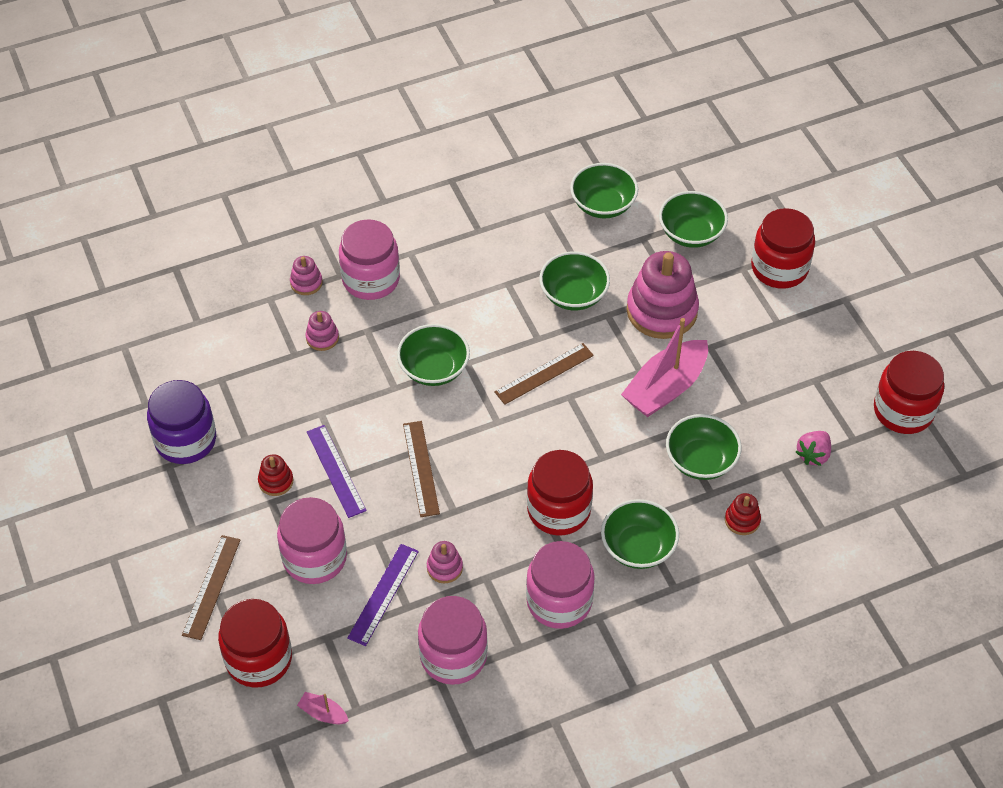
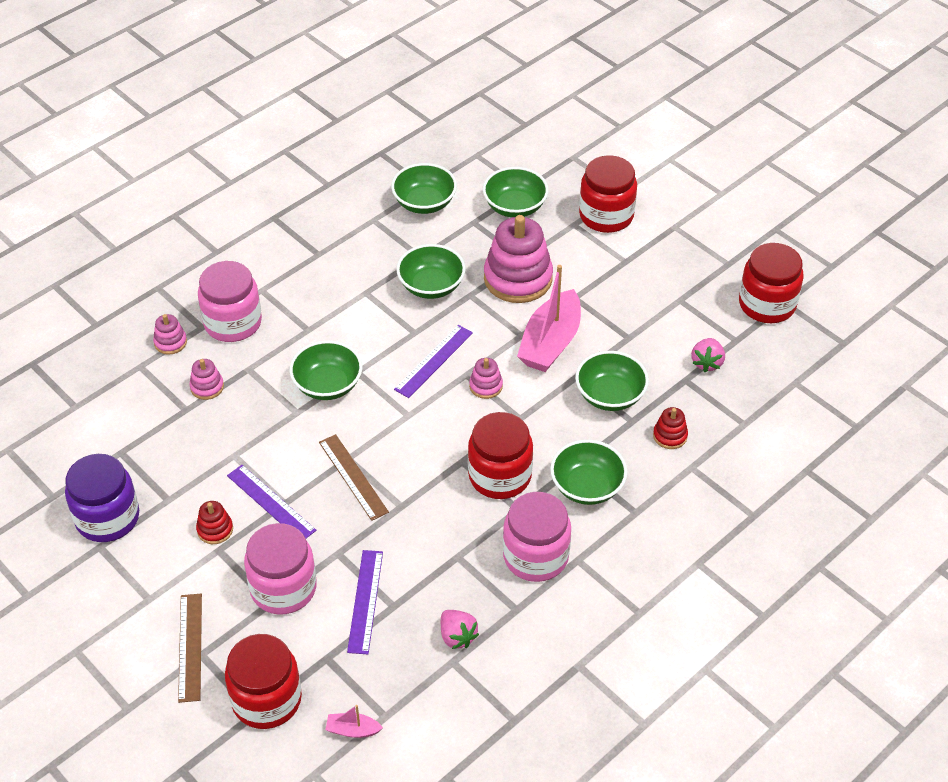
camera: 20 degrees left, 5 degrees down
pink jar [418,596,488,685] -> pink strawberry [441,610,479,649]
pink stacking toy [427,541,463,584] -> pink stacking toy moved to [469,358,503,399]
brown ruler [494,343,594,405] -> purple ruler [394,325,473,398]

